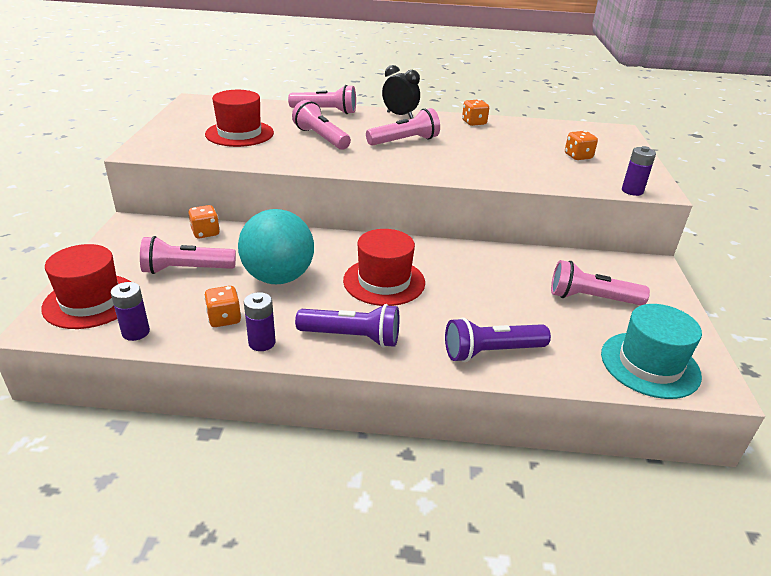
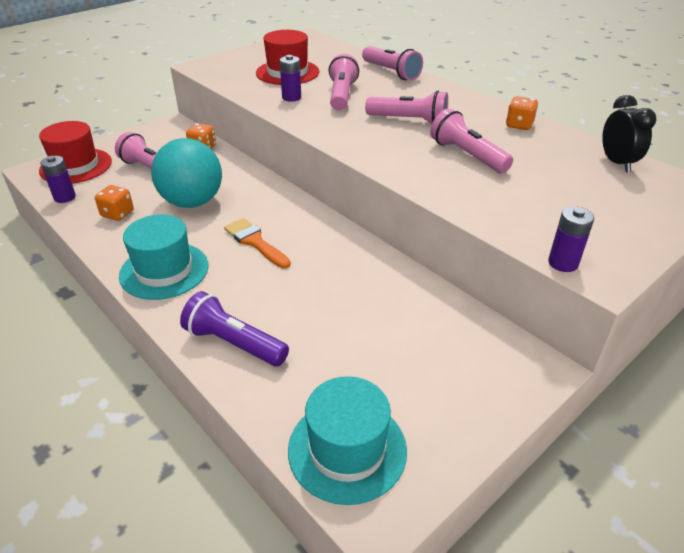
camera: 45 degrees right, 5 degrees up
purple battery [244,292,276,351] -> purple battery moved to [280,55,301,102]
purple flashlight [295,304,399,348] -> turquoise hat [119,214,208,300]
red hat [343,229,425,306] -> orange brush [224,218,291,268]
black clock [382,65,420,119] -> black clock moved to [602,95,656,172]
pink flashlight [551,260,650,305] -> pink flashlight moved to [430,108,513,173]
orange dice [565,131,598,160] -> none

